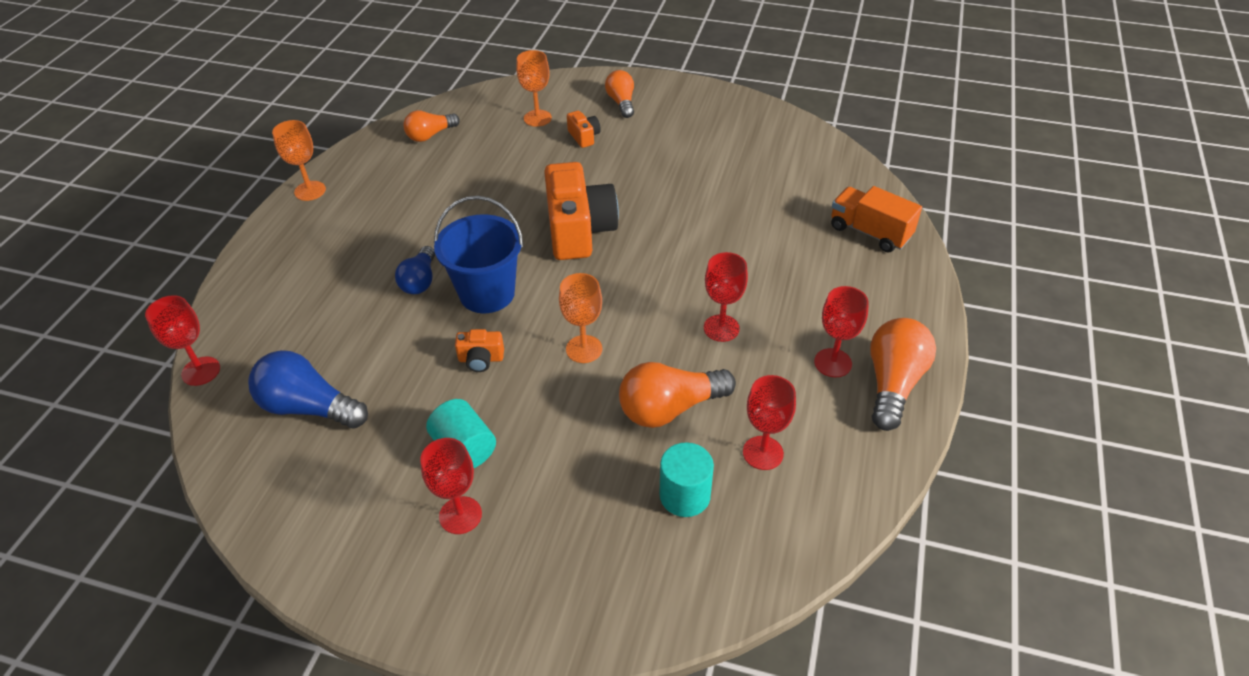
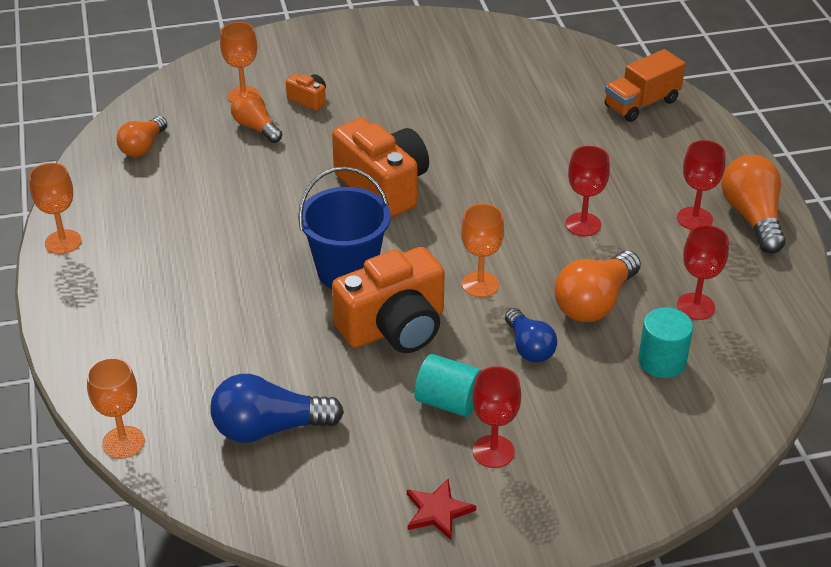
camera: 30 degrees left, 5 degrees down
red goblet [145,295,220,386] -> orange goblet [87,357,145,459]
blue light bulb [395,246,435,294] -> blue light bulb moved to [505,308,557,362]
orange camera [455,329,504,372] -> orange camera [332,247,445,353], size x2.27
orange light bulb [605,70,634,118] -> orange light bulb moved to [231,91,282,143]
orange truck [831,186,922,253] -> orange truck turned 45 degrees counterclockwise [605,49,686,122]
none -> red star [407,479,476,540]

